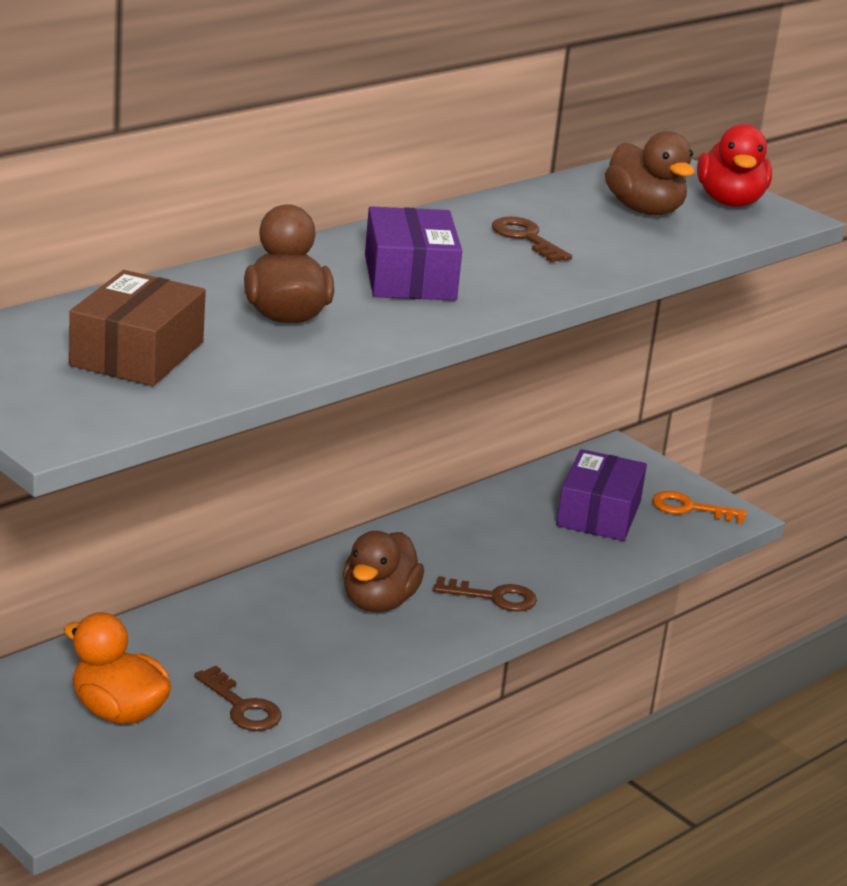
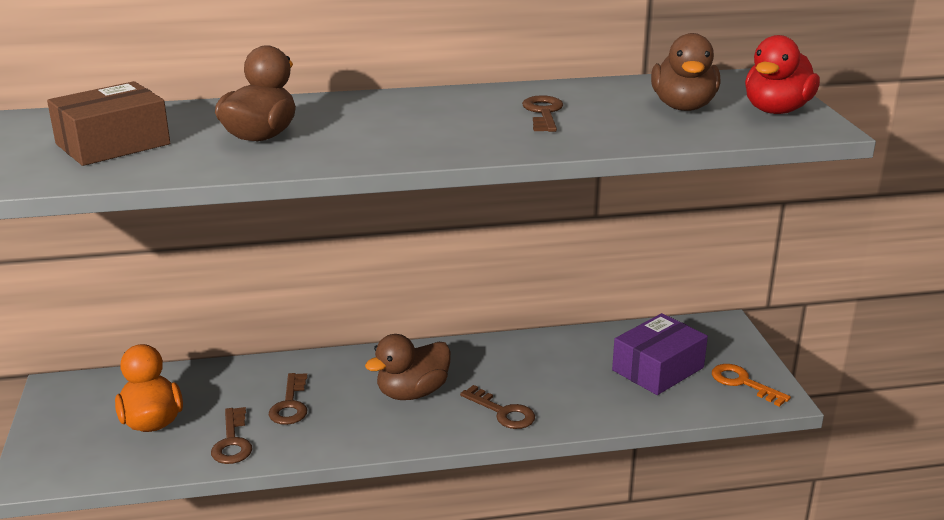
camera: 35 degrees right, 0 degrees up
purple box [365,206,462,300] -> none
none -> brown key [269,373,307,425]

